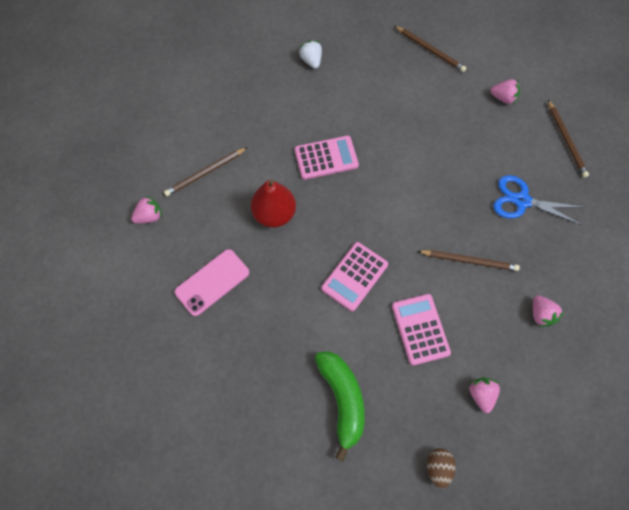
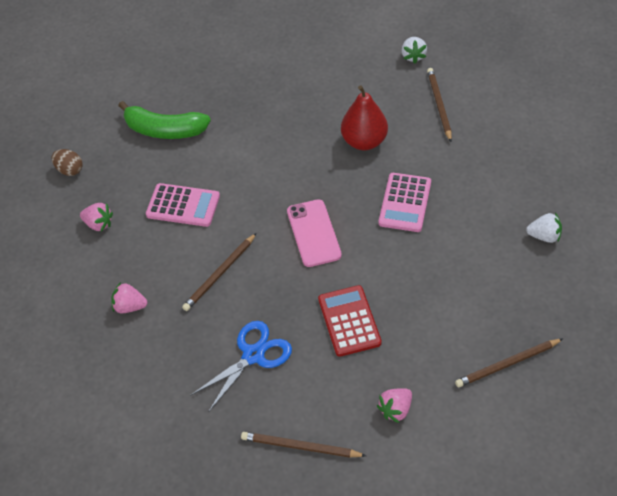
camera: 120 degrees right, 15 degrees down
pink strawberry [131,196,162,224] -> white strawberry [402,37,427,64]
pink phone [175,249,249,316] -> pink phone moved to [287,199,342,267]
pink calculator [321,242,388,312] -> none
none -> red calculator [318,285,382,357]

